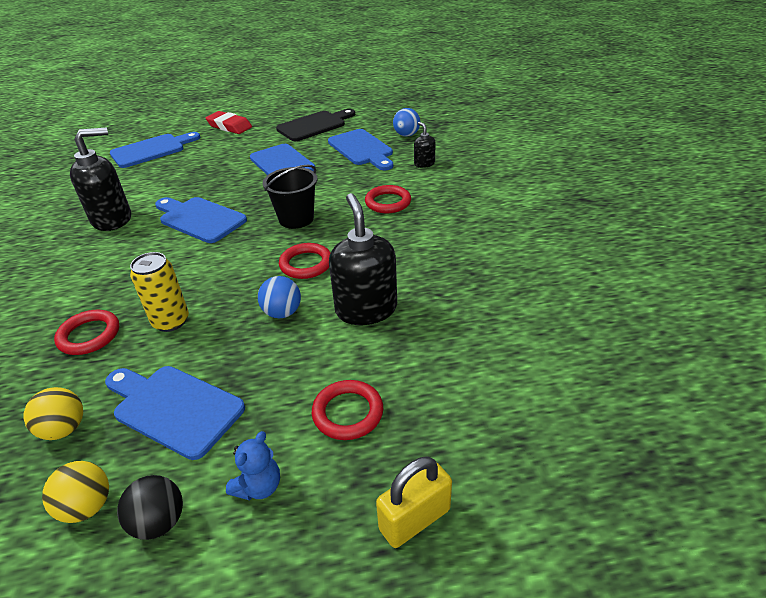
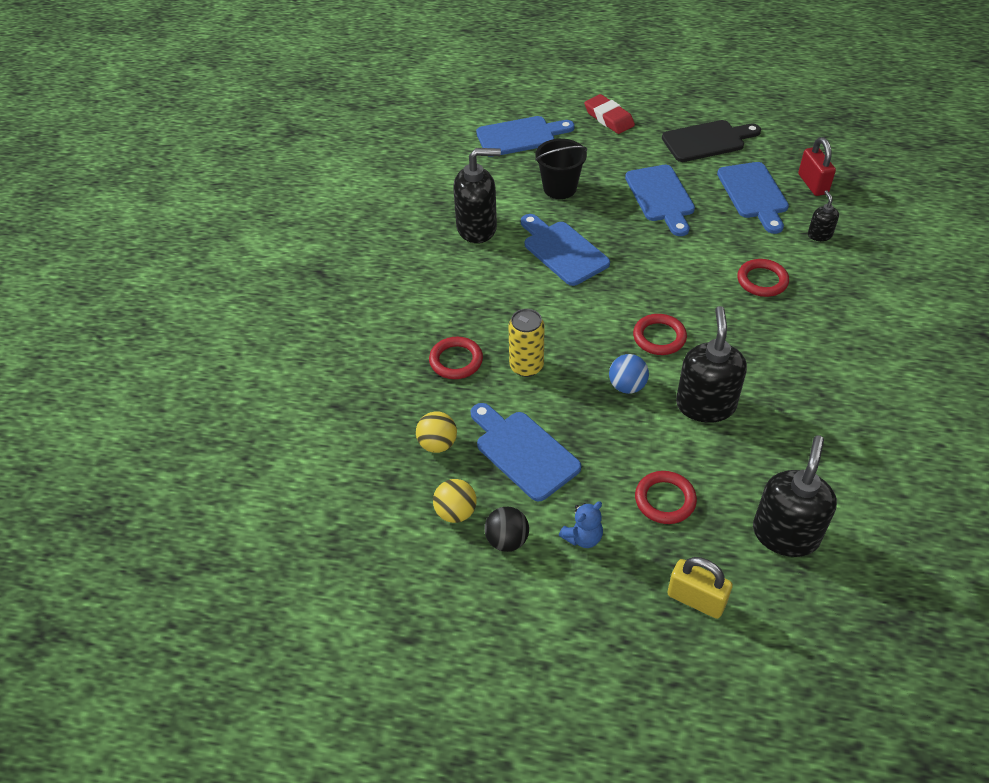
camera: 20 degrees right, 10 degrees up
black bucket [263,165,317,229] -> black bucket moved to [535,139,587,199]
yellow padlock [376,457,452,548] -> yellow padlock turned 45 degrees clockwise [667,557,733,619]
blue ball [393,108,420,137] -> red padlock [798,137,836,196]
none -> black soap dispenser [753,435,837,557]

